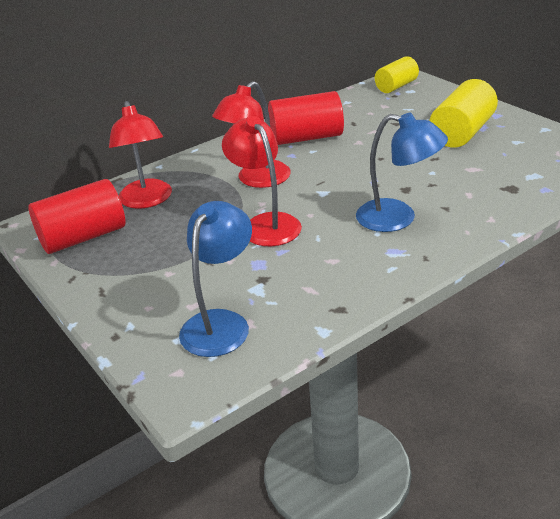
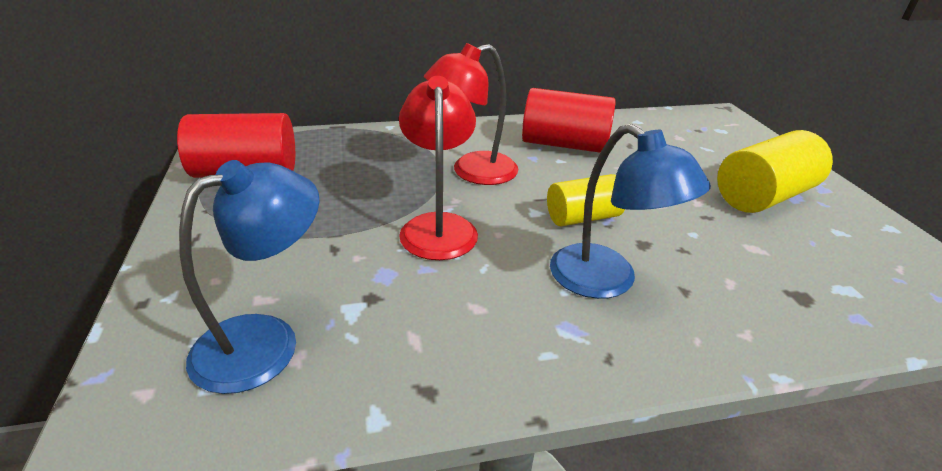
camera: 20 degrees right, 0 degrees up
red lamp [109,101,172,208] -> none
yellow cylinder [375,56,419,93] -> yellow cylinder moved to [547,174,625,227]

